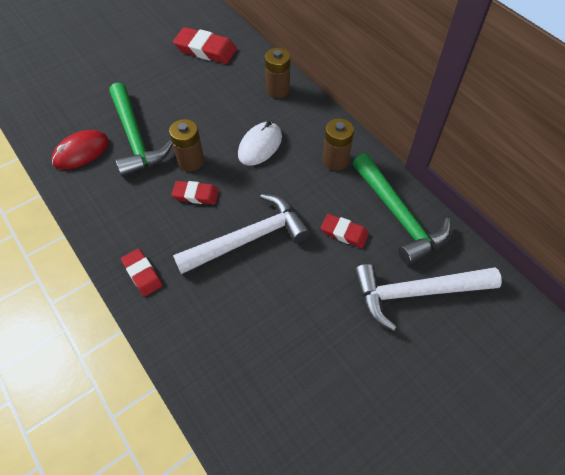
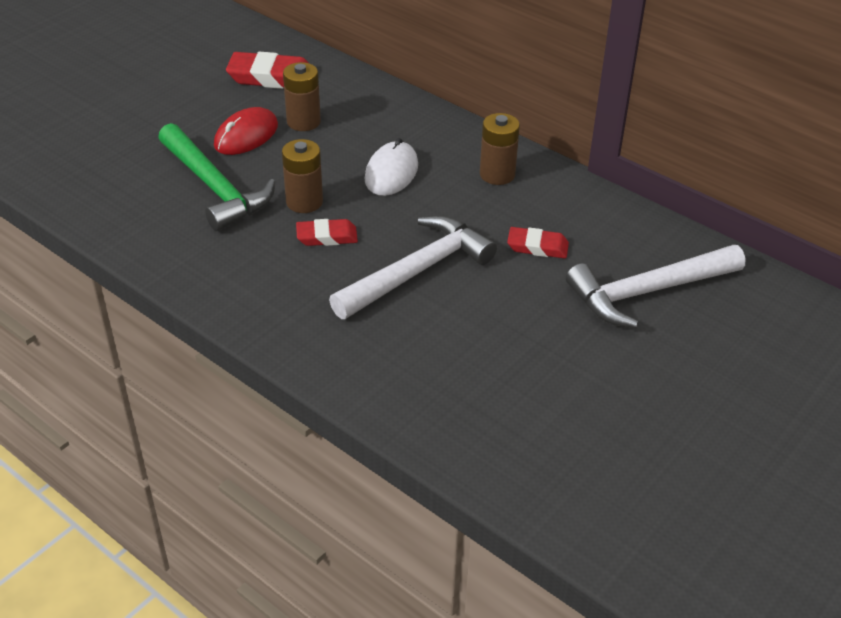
camera: 15 degrees left, 15 degrees down
red mouse [51,130,109,169] -> red mouse moved to [214,107,278,155]
red eraser [121,248,162,297] -> none
brown battery [265,48,290,98] -> brown battery moved to [283,62,321,131]
green hammer [353,153,451,265] -> none

